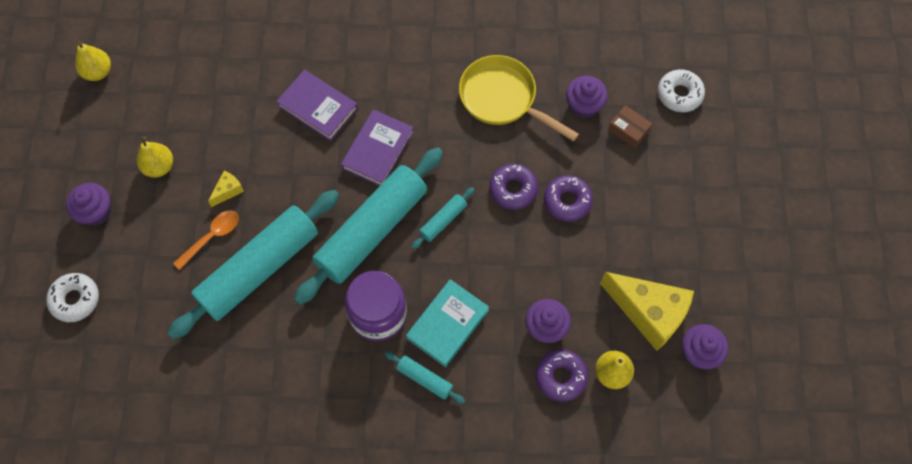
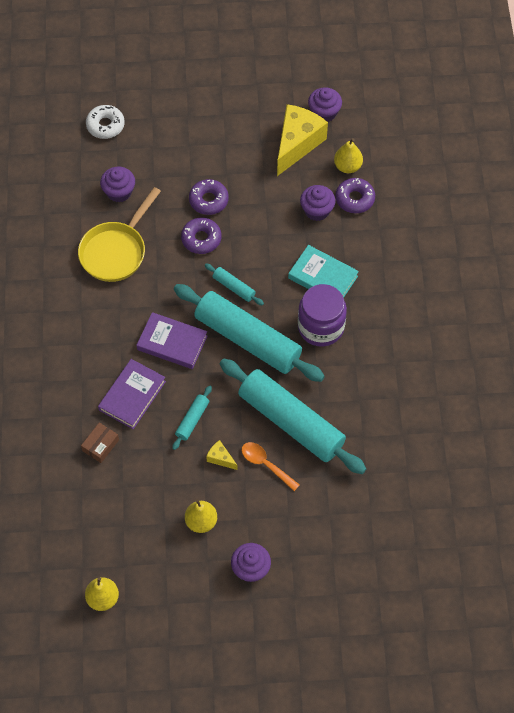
camera: 95 degrees left, 5 degrees down
white donut [46,273,99,322] -> none
turquoise rolling pin [385,351,465,404] -> turquoise rolling pin moved to [172,385,212,450]
brown box [608,105,652,148] -> brown box moved to [81,423,119,463]

